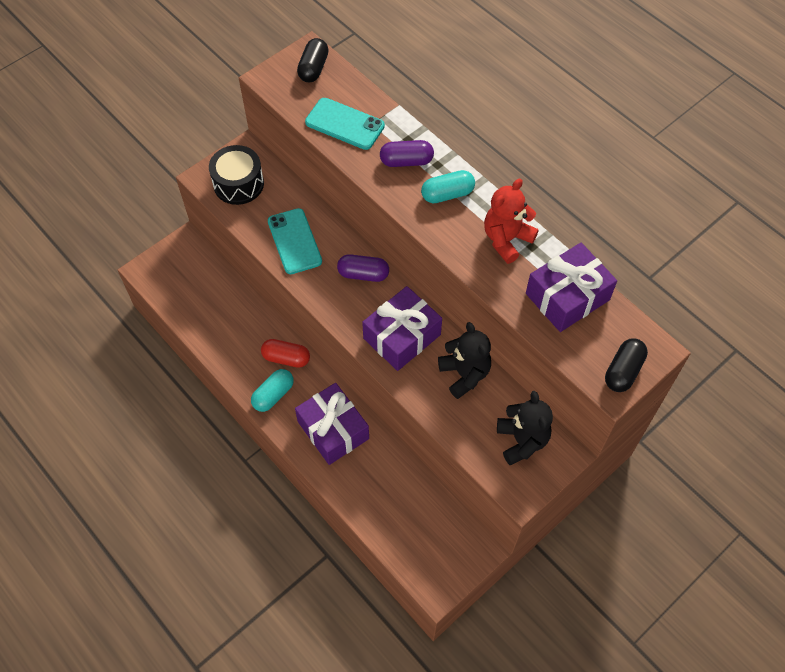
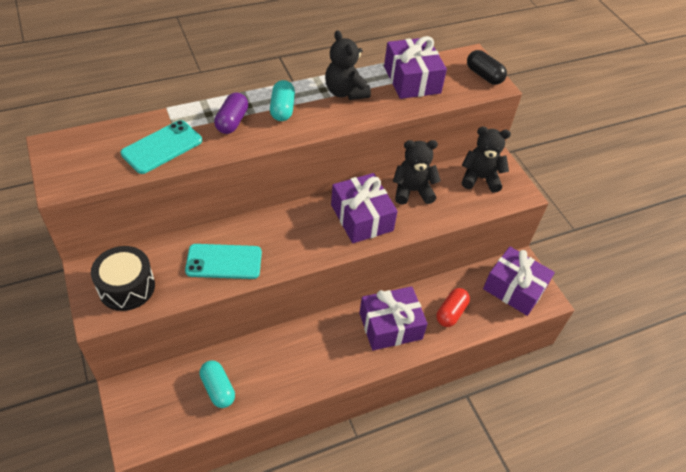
camera: 75 degrees left, 10 degrees down
turquoise capsule [251,369,294,412] -> turquoise capsule moved to [199,360,235,408]
red capsule [261,339,310,368] -> red capsule moved to [436,288,470,327]
black capsule [297,38,329,82] -> none
purple capsule [337,254,389,282] -> none
red teddy bear [484,179,539,264] -> black teddy bear [325,30,371,100]
none -> purple gift [483,247,555,316]

